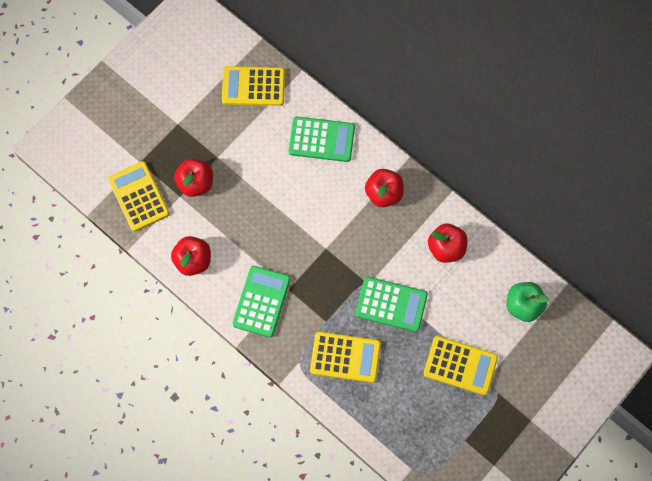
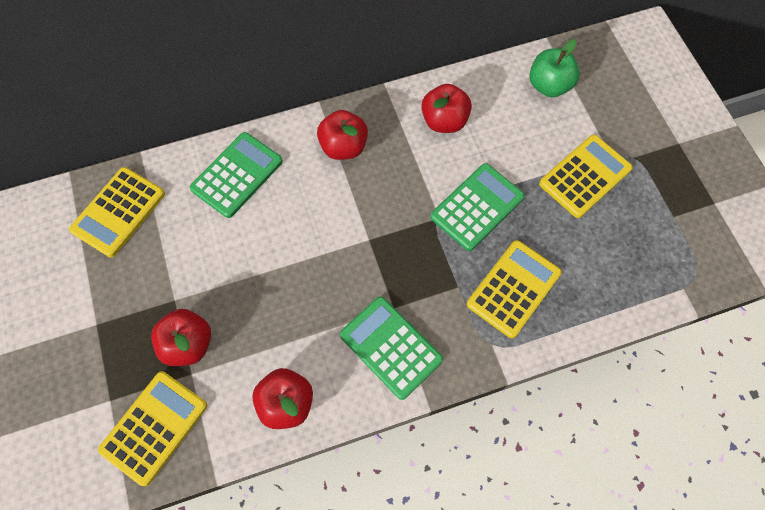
camera: 60 degrees left, 5 degrees down
yellow calculator [108,161,170,231] -> yellow calculator turned 120 degrees clockwise [98,371,207,486]

